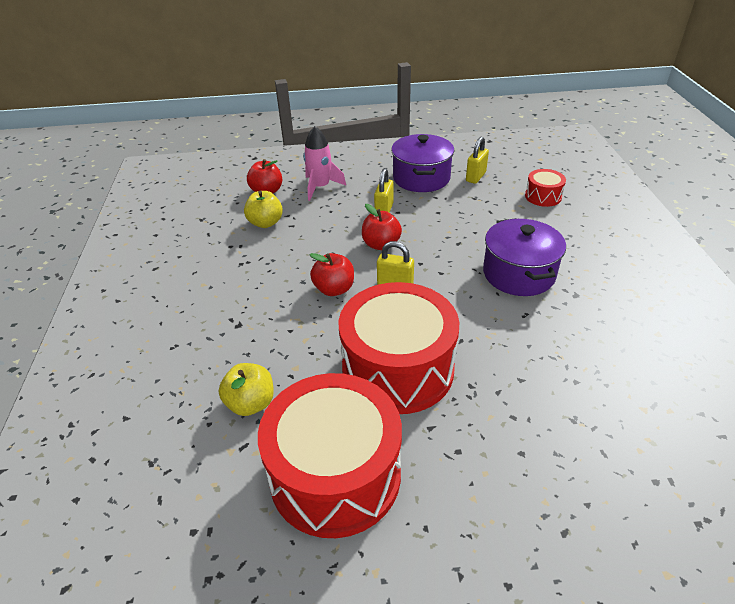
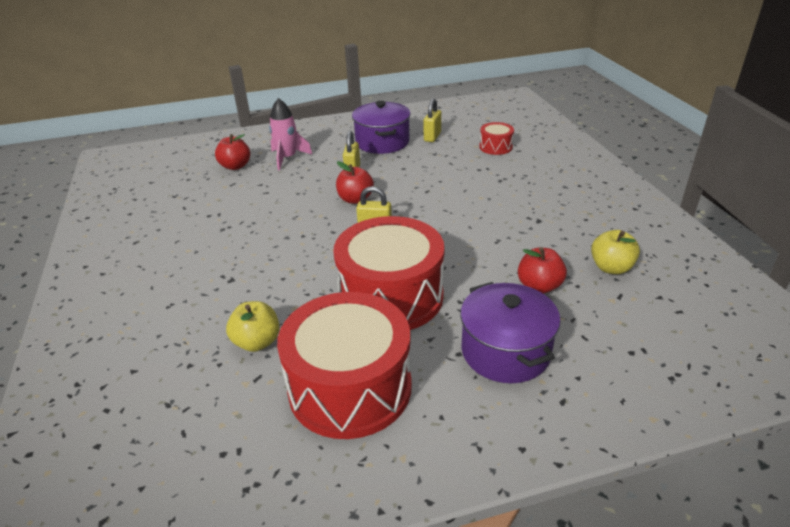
camera: 10 degrees left, 5 degrees down
yellow apple [244,191,283,228] -> yellow apple moved to [591,230,640,274]
red apple [309,253,354,296] -> red apple moved to [518,247,567,294]
purple pot [483,218,566,296] -> purple pot moved to [460,282,561,383]

